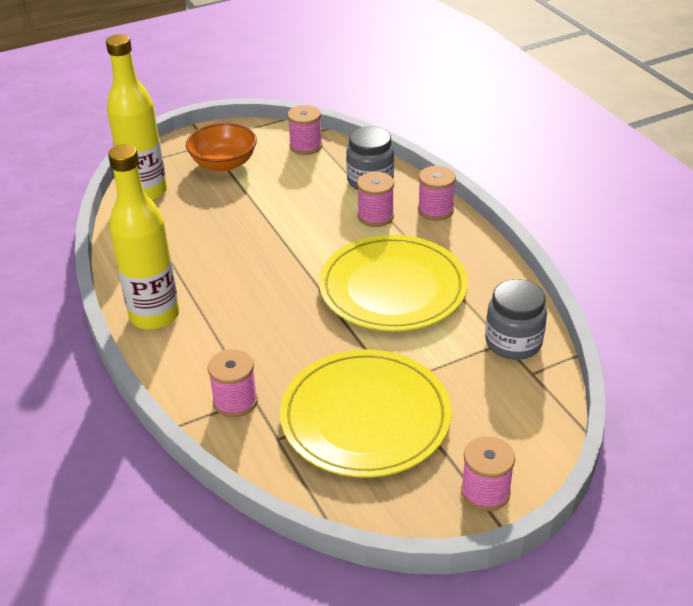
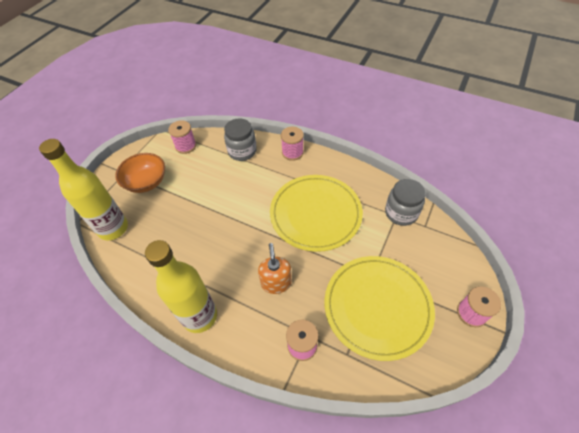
camera: 35 degrees left, 15 degrees up
pink spool [357,172,394,227] -> none
none -> orange soap dispenser [258,243,292,294]

